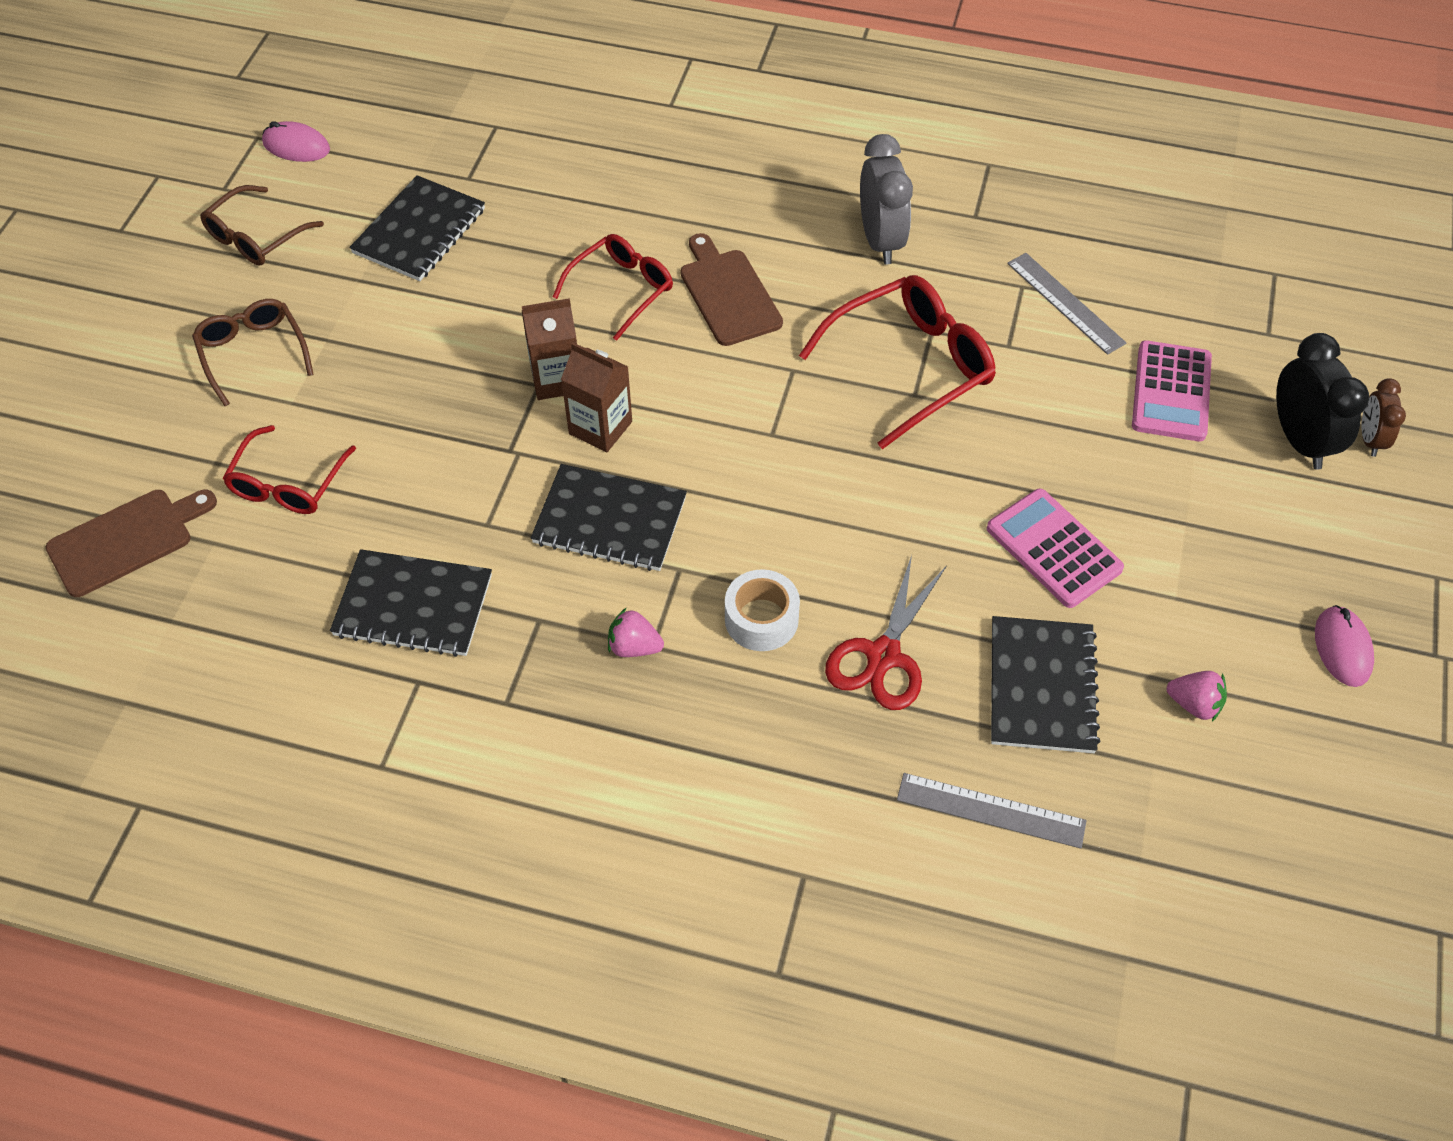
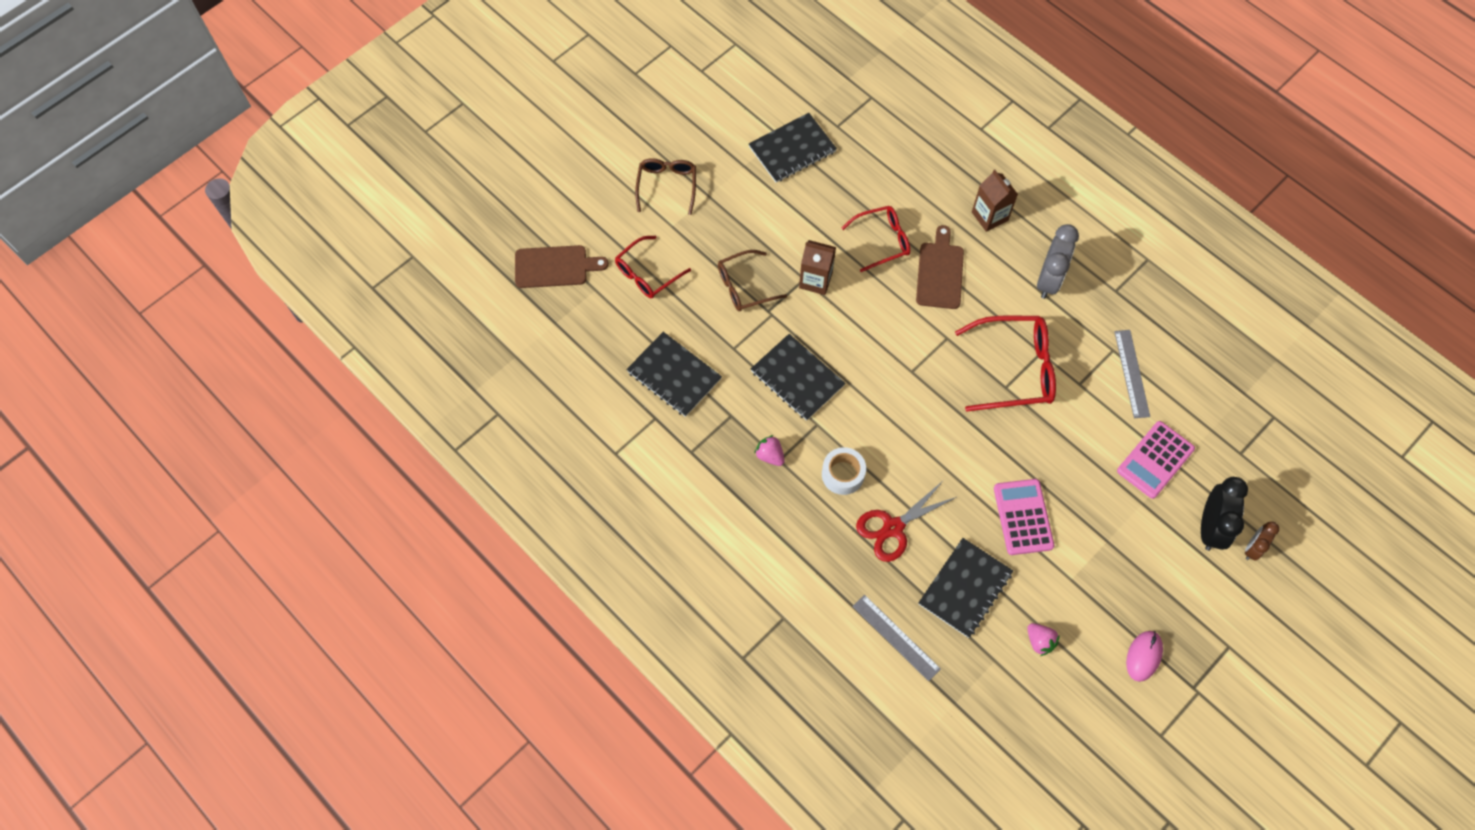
camera: 30 degrees right, 10 degrees up
brown glasses [200,185,324,266] -> brown glasses moved to [718,250,787,311]
pink mouse [262,121,330,162] -> none
brown carton [561,342,632,452] -> brown carton moved to [972,170,1018,232]

